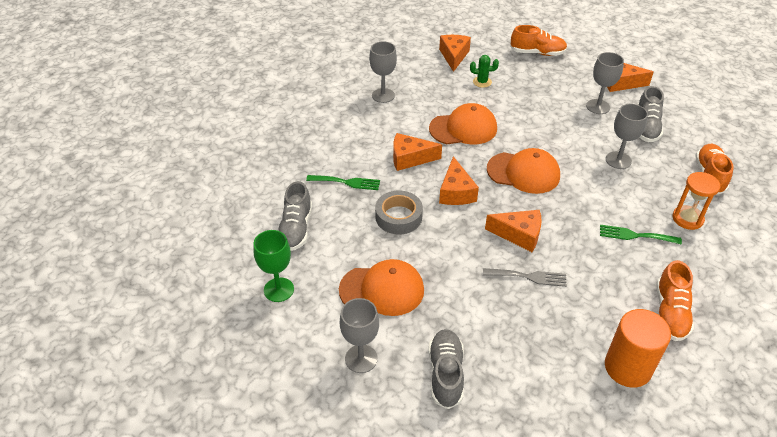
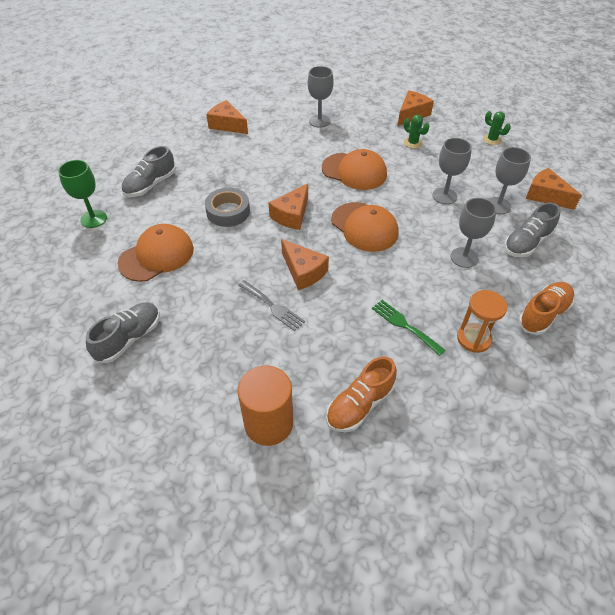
camera: 35 degrees right, 5 degrees up
green fork [306,175,380,190] -> none
orange cap [339,259,424,316] -> orange cap turned 75 degrees counterclockwise [118,224,194,282]
grey goblet [340,298,379,373] -> grey goblet moved to [432,138,472,204]
orange cheese [393,133,442,171] -> orange cheese moved to [206,100,248,134]
orange shoe [510,25,567,56] -> green cactus [483,111,511,145]

